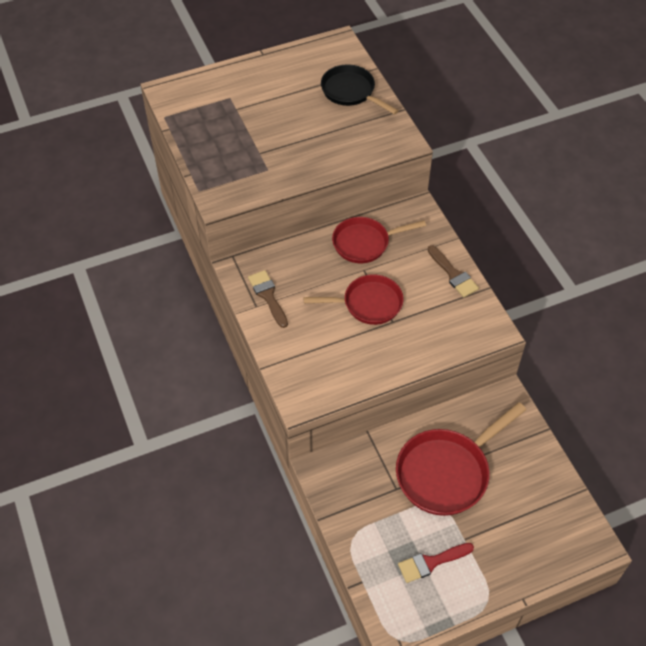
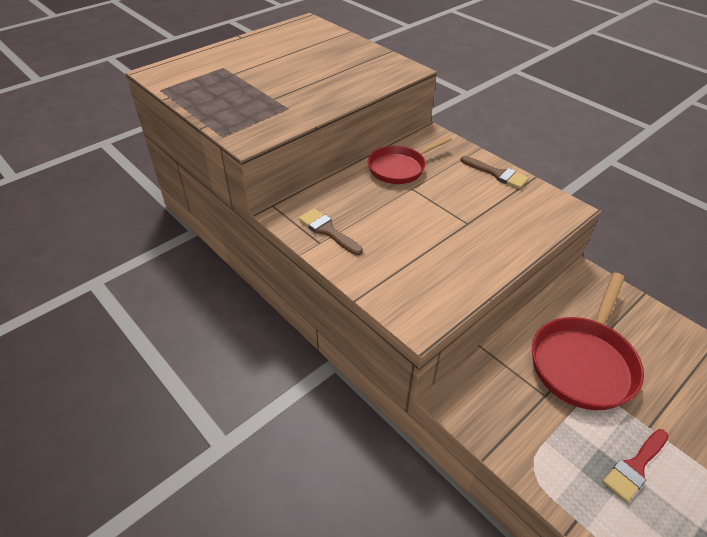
camera: 20 degrees left, 10 degrees down
red pan [304,274,404,325] -> none
black pan [321,65,399,115] -> none

